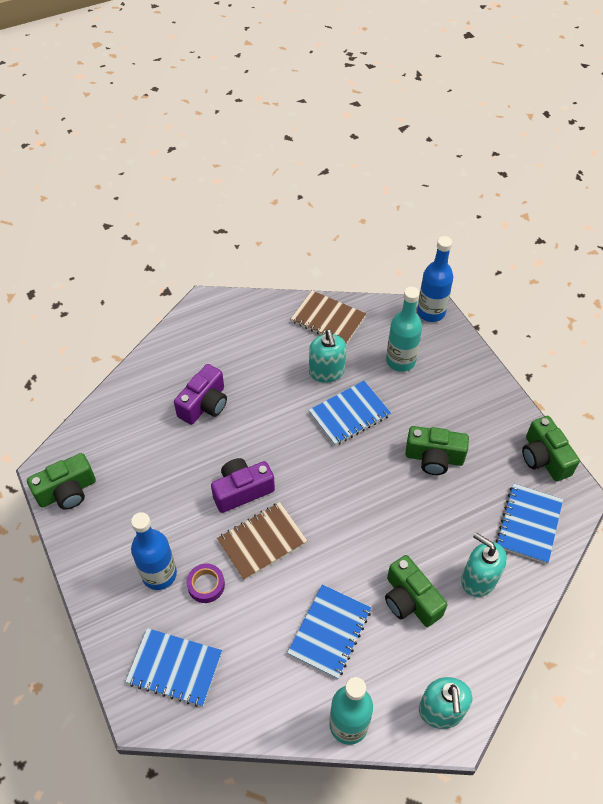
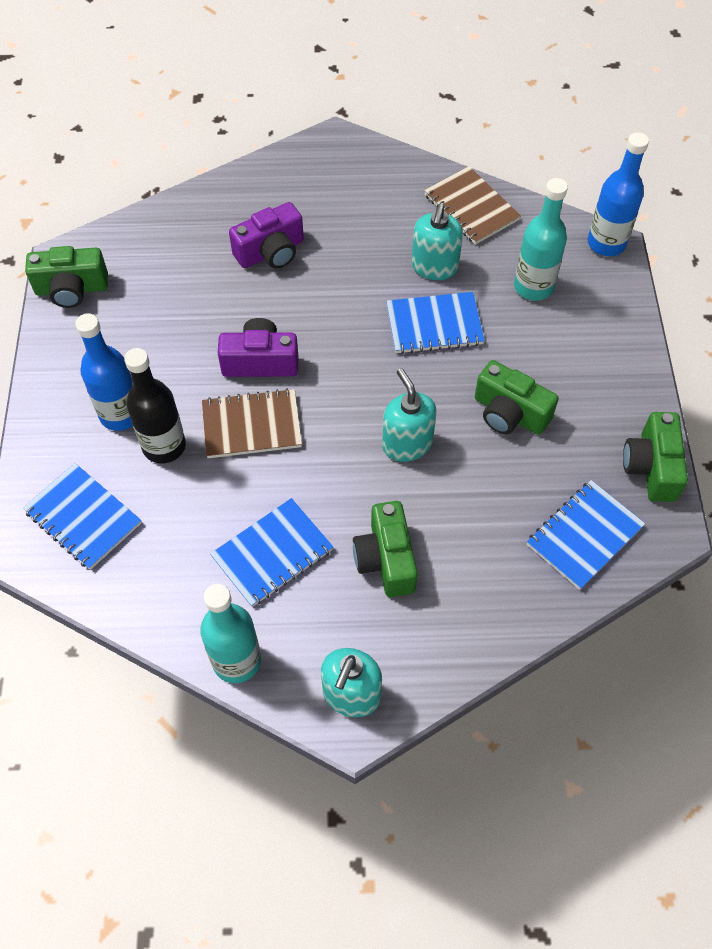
camera: 25 degrees right, 5 degrees up
purple tape [186,564,225,603] -> black bottle [124,348,186,464]
turquoise soap dispenser [461,532,507,597] -> turquoise soap dispenser moved to [382,368,437,462]

